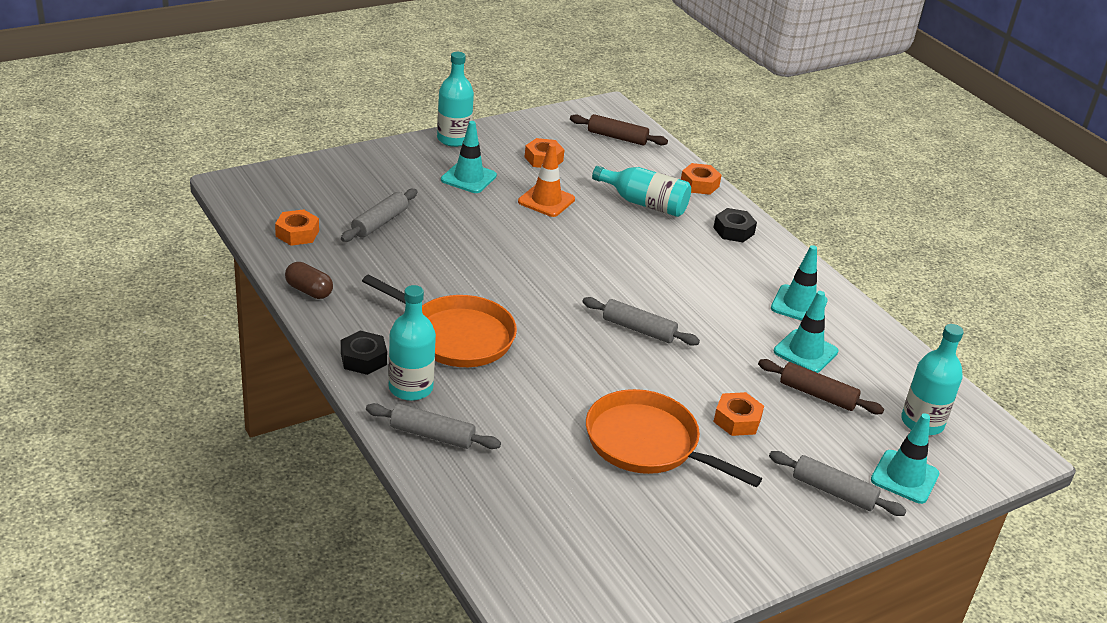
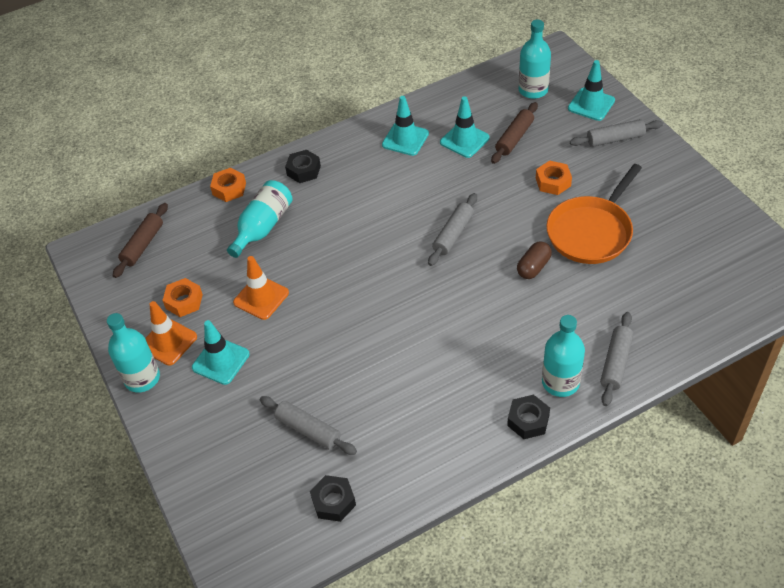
camera: 80 degrees left, 15 degrees up
orange nut [275,209,319,246] -> black nut [310,475,356,522]
brown capsule [285,262,333,299] -> brown capsule moved to [517,241,552,279]
orange pan [362,274,517,367] -> none
grey rolling pin [769,451,907,516] -> grey rolling pin turned 45 degrees clockwise [570,119,663,147]
none -> orange traffic cone [145,301,197,366]

